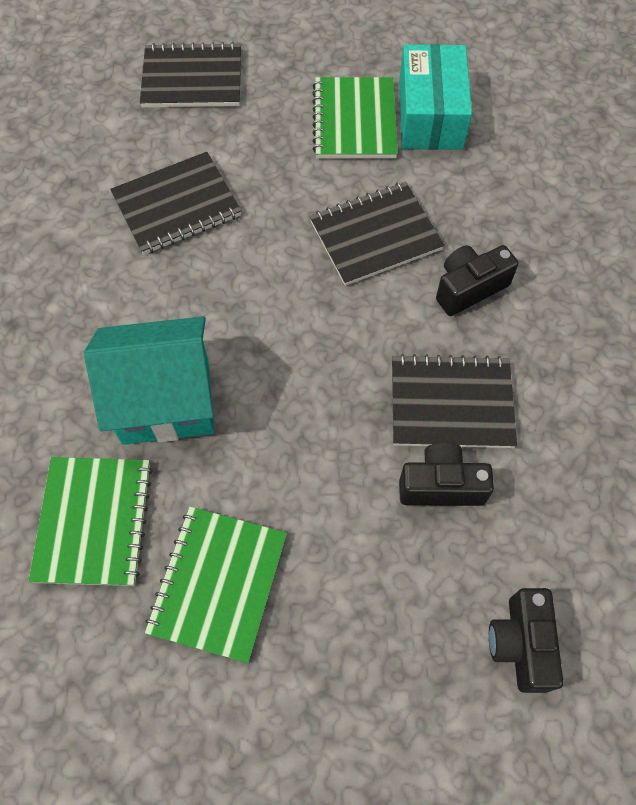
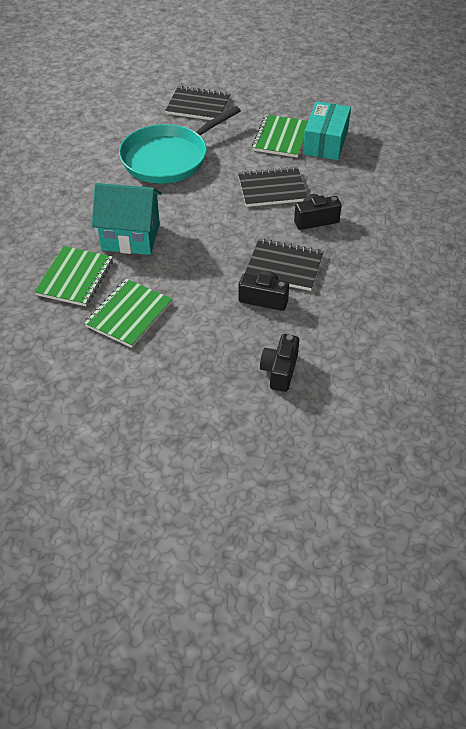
camera: 15 degrees right, 15 degrees down
black notebook [110,152,241,255] -> turquoise pan [119,106,241,184]

